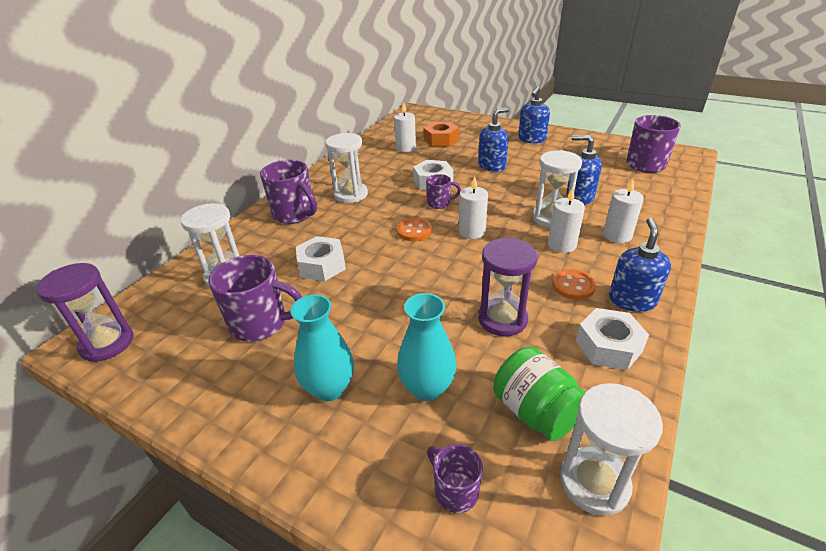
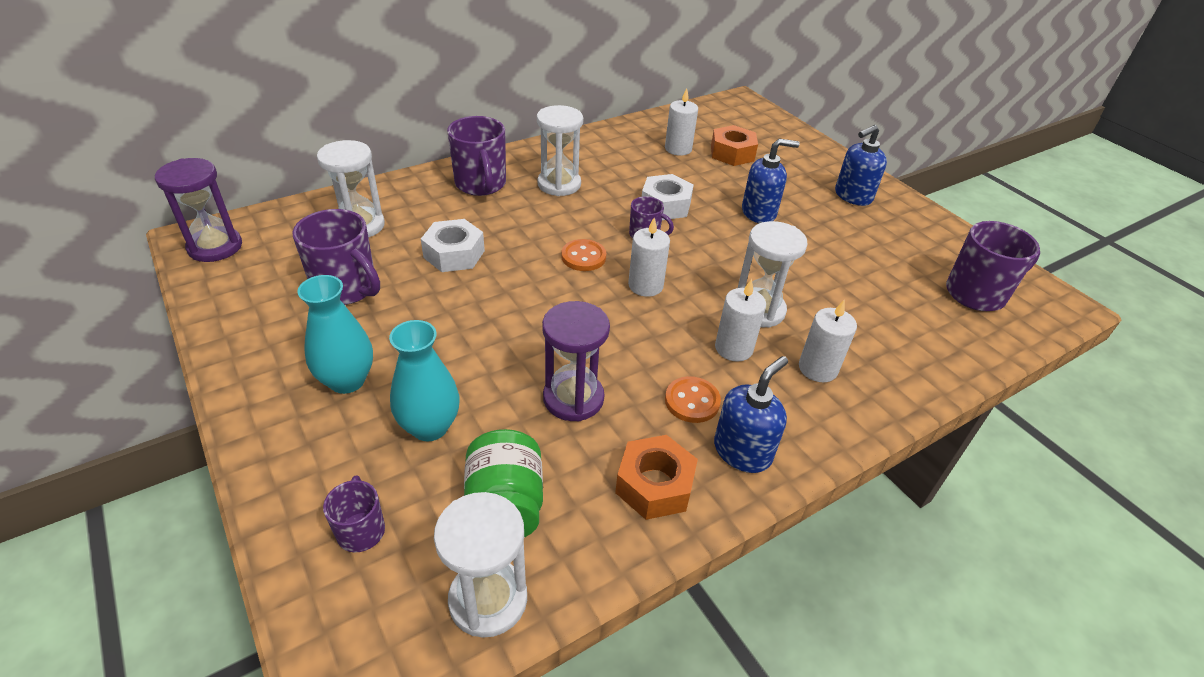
camera: 25 degrees right, 5 degrees up
blue soap dispenser [566,135,602,205] -> none
white nut [576,308,649,370] -> orange nut [615,435,698,520]

